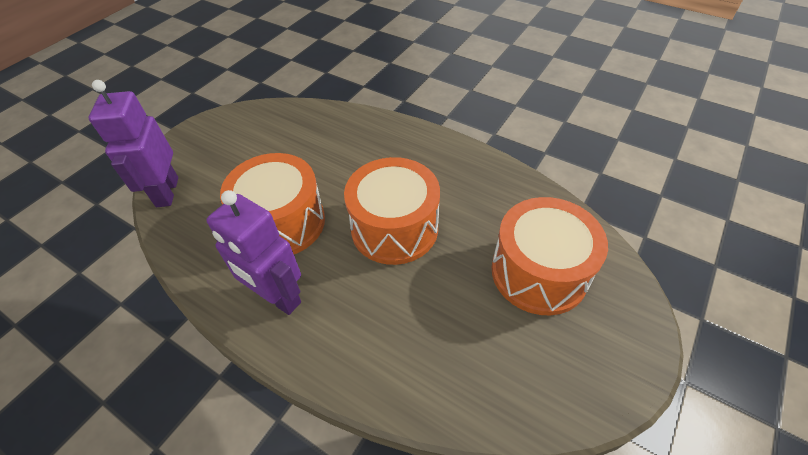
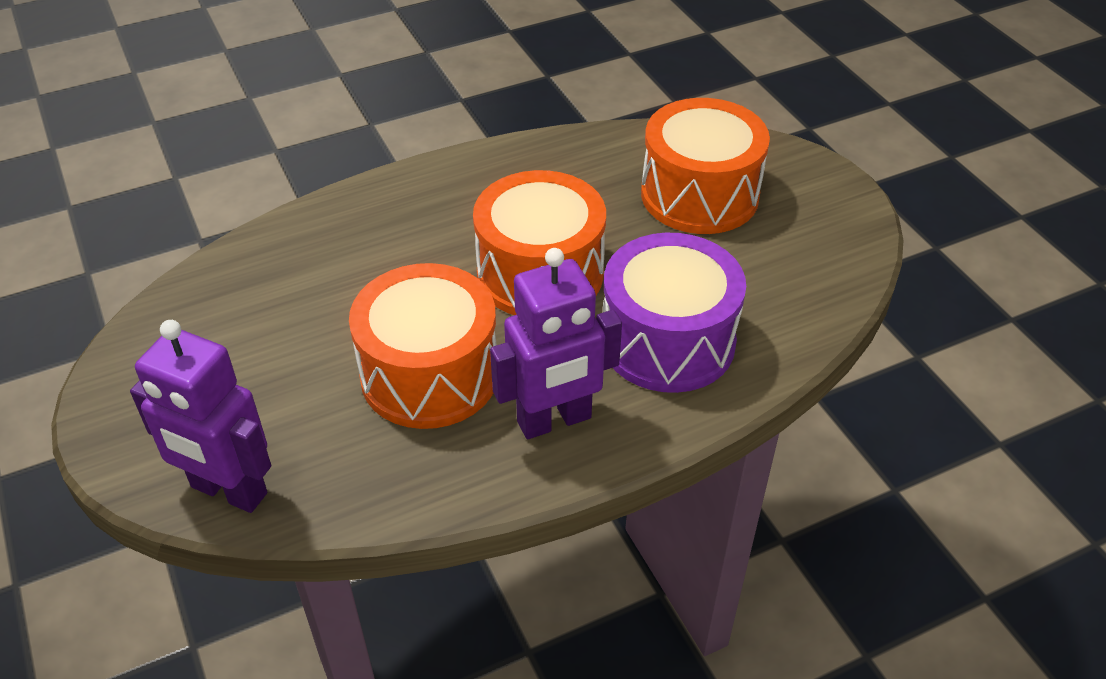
camera: 60 degrees left, 5 degrees down
none -> purple drum [603,233,746,393]

